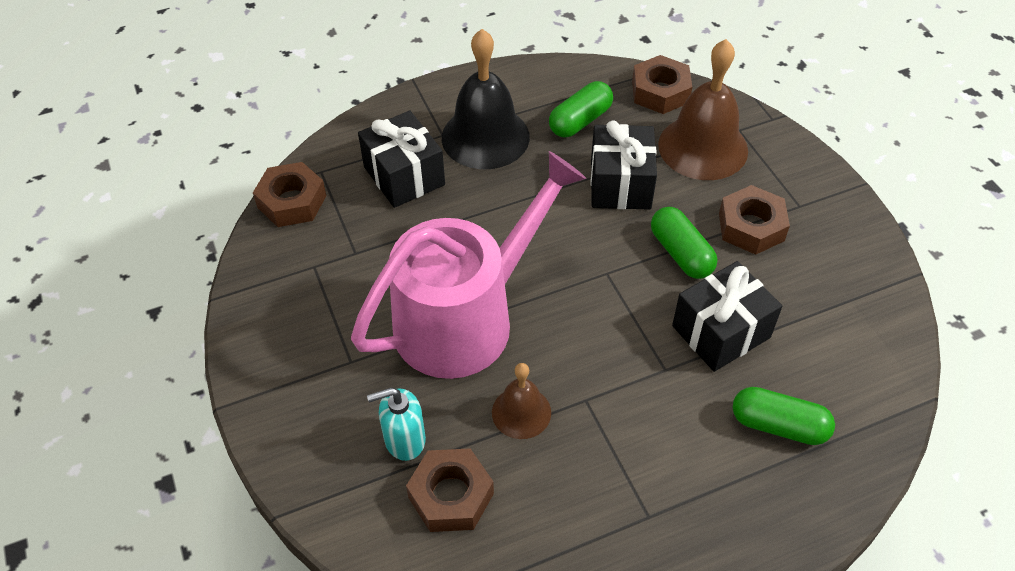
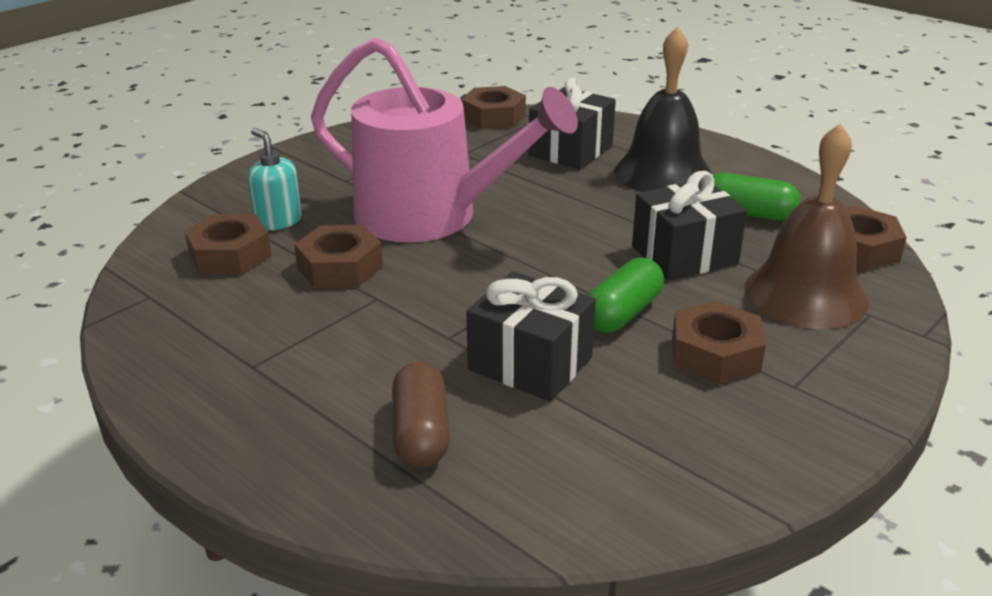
camera: 65 degrees right, 20 degrees down
brown bell [492,363,551,439] -> brown nut [294,224,383,288]
green capsule [733,387,835,445] -> brown capsule [392,362,450,467]

